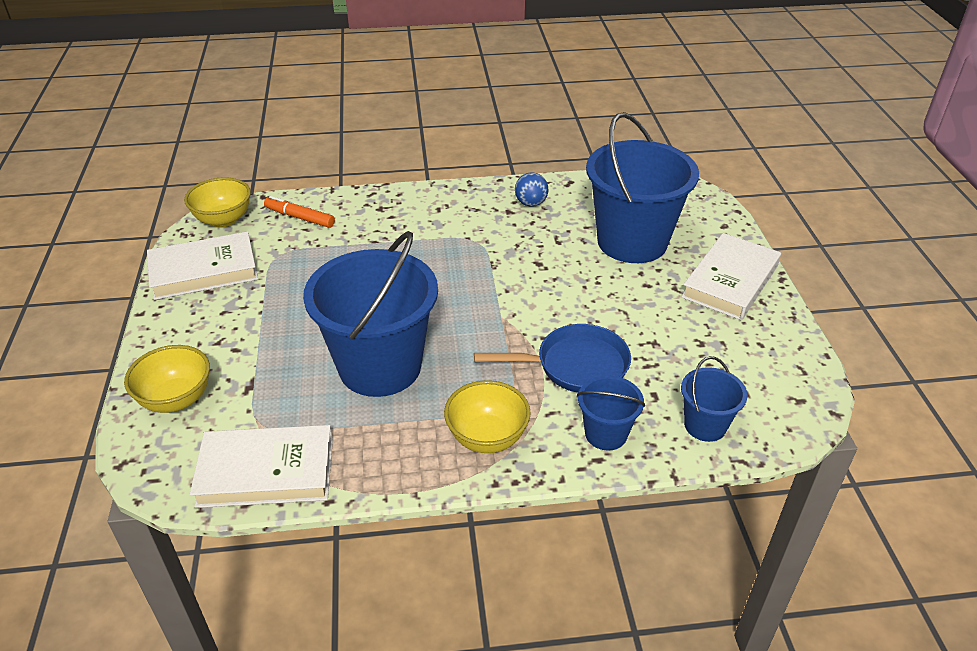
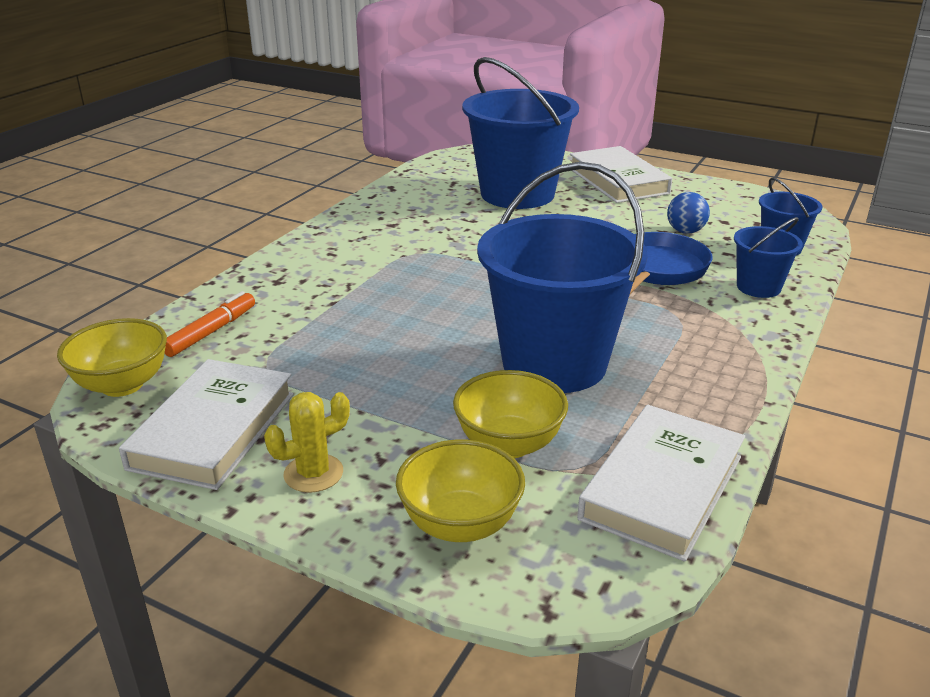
camera: 55 degrees left, 10 degrees down
orange marker [264,196,335,228] -> orange marker turned 150 degrees clockwise [165,291,255,357]
yellow bowl [444,380,531,453] -> yellow bowl moved to [453,370,568,458]
blue ball [515,172,549,207] -> blue ball moved to [667,192,710,234]
none -> yellow cactus [264,392,350,493]

